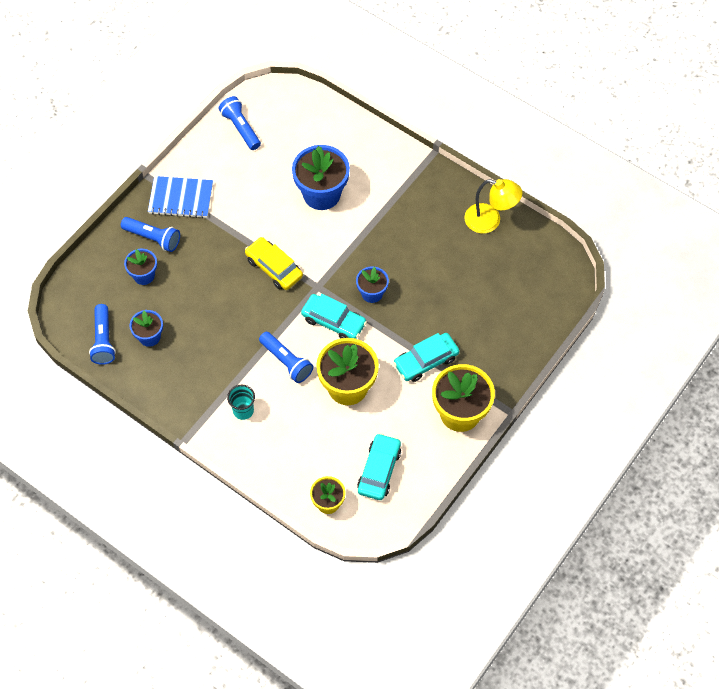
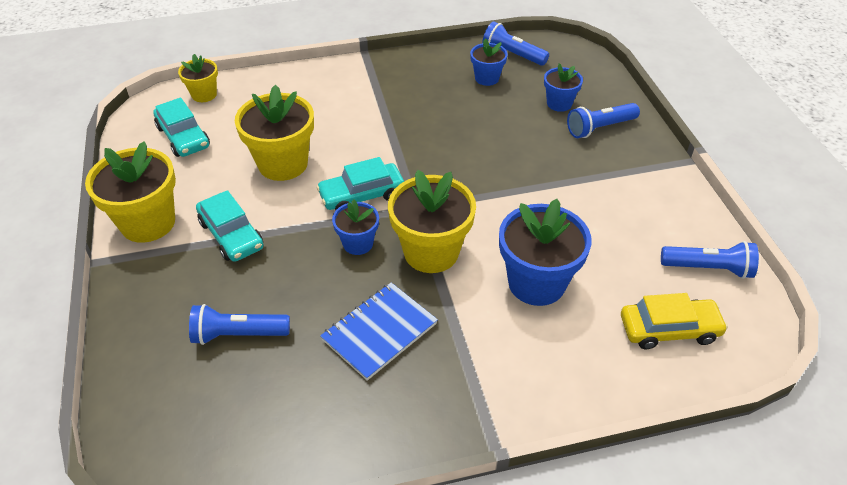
camera: 130 degrees right, 15 degrees down
blue notebook [148,176,213,218] -> blue notebook moved to [320,282,438,381]
turquoise cup [227,385,255,420] -> none
yellow car [245,237,303,290] -> yellow car moved to [621,293,728,349]
blue flashlight [259,332,313,383] -> blue flashlight moved to [189,304,290,345]
turquoise car [393,333,459,382] -> turquoise car turned 135 degrees clockwise [196,190,263,262]
yellow lamp [464,179,522,234] -> none
none -> yellow flower pot [388,170,476,273]

